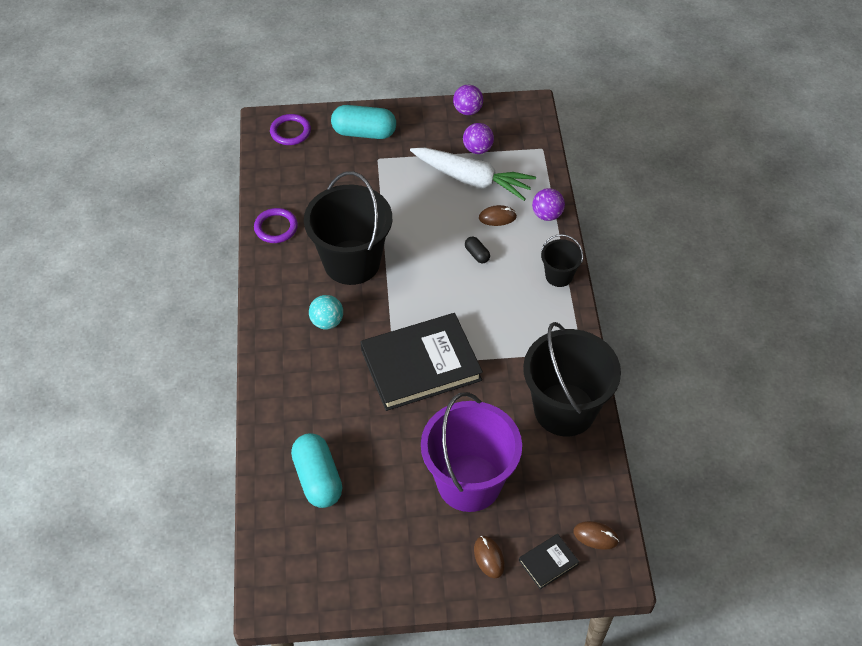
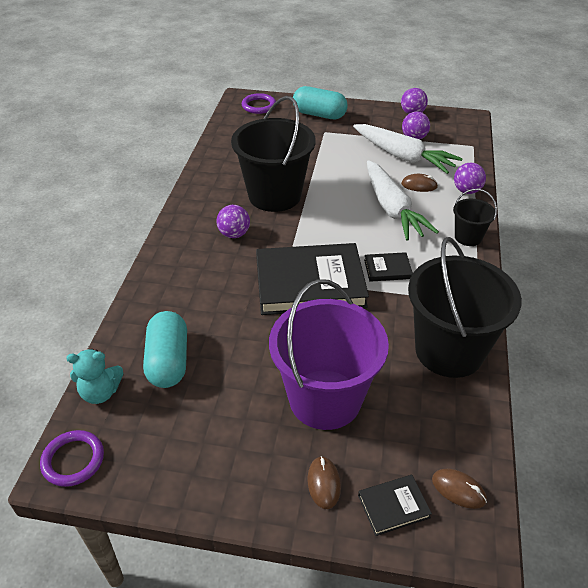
camera: 15 degrees right, 10 degrees down
purple ring [254,208,298,243] -> purple ring moved to [40,430,104,487]
turquoise ball [309,295,343,329] -> purple ball [216,205,250,238]
black capsule [465,237,490,263] -> white carrot [367,160,439,241]
none -> turquoise teddy bear [66,349,123,404]
none -> black book [364,252,413,282]

